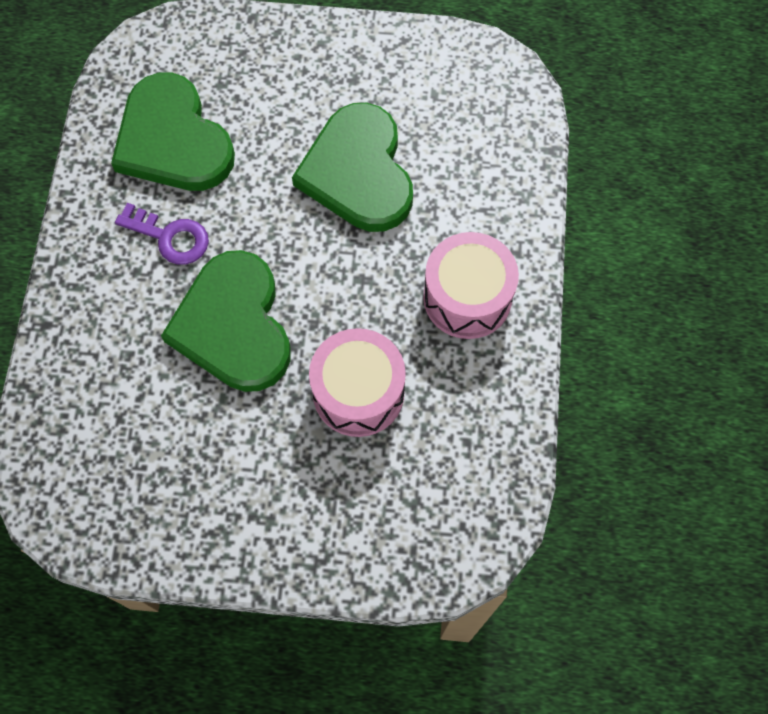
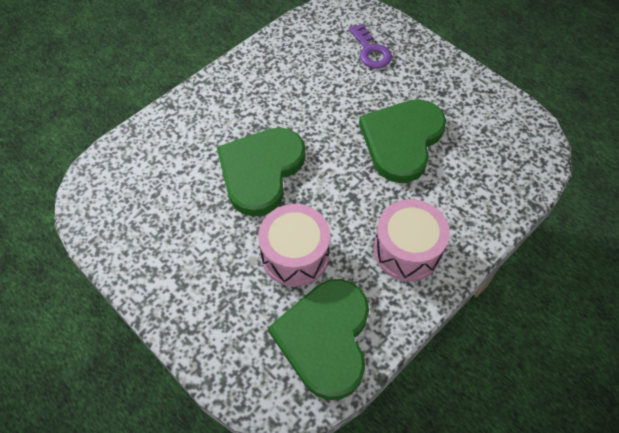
camera: 40 degrees right, 10 degrees down
green heart [111,72,235,191] -> green heart moved to [268,279,369,400]
purple key [115,203,209,265] -> purple key moved to [349,23,392,68]

